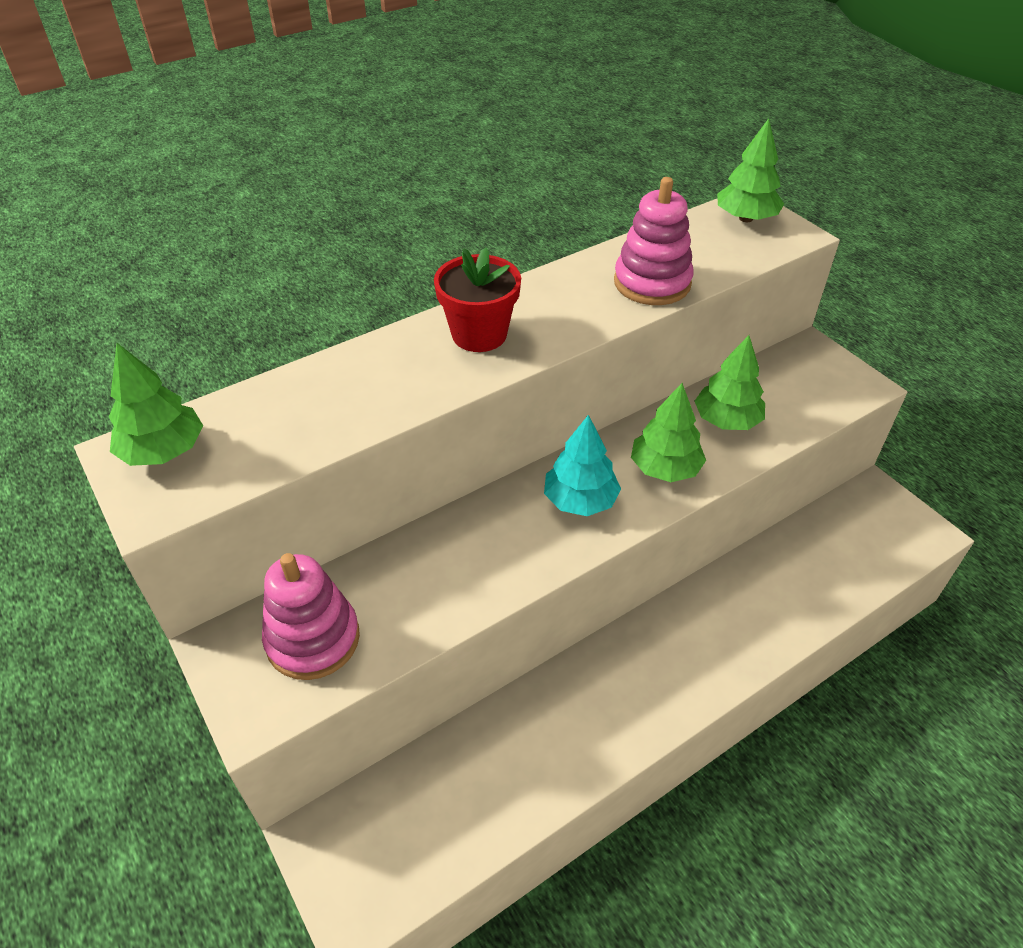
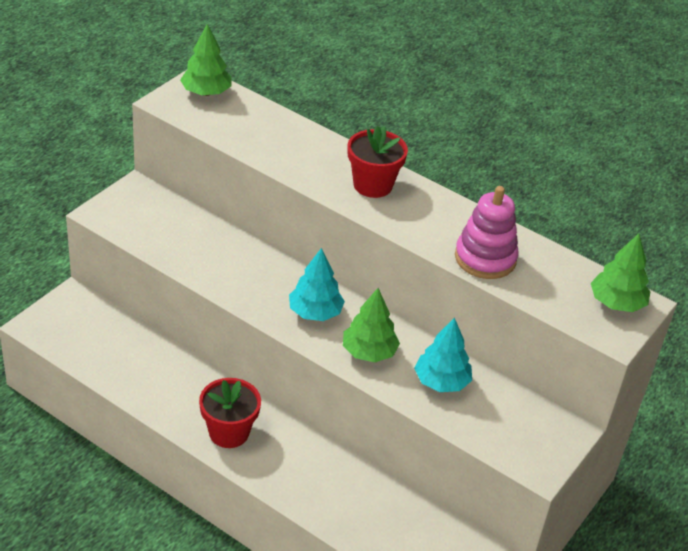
camera: 65 degrees right, 5 degrees down
pink stacking toy [262,553,360,680] -> none
green tree [695,335,765,430] -> turquoise tree [414,317,472,392]
none -> red flower pot [199,378,261,448]

